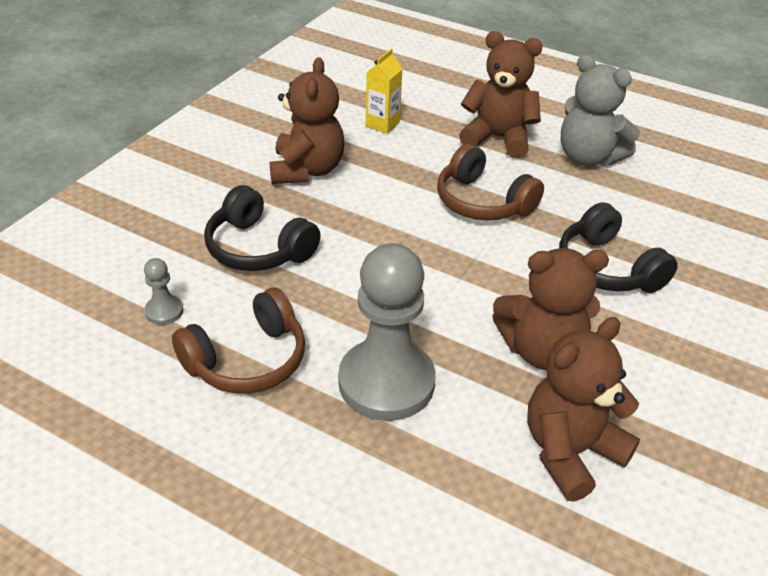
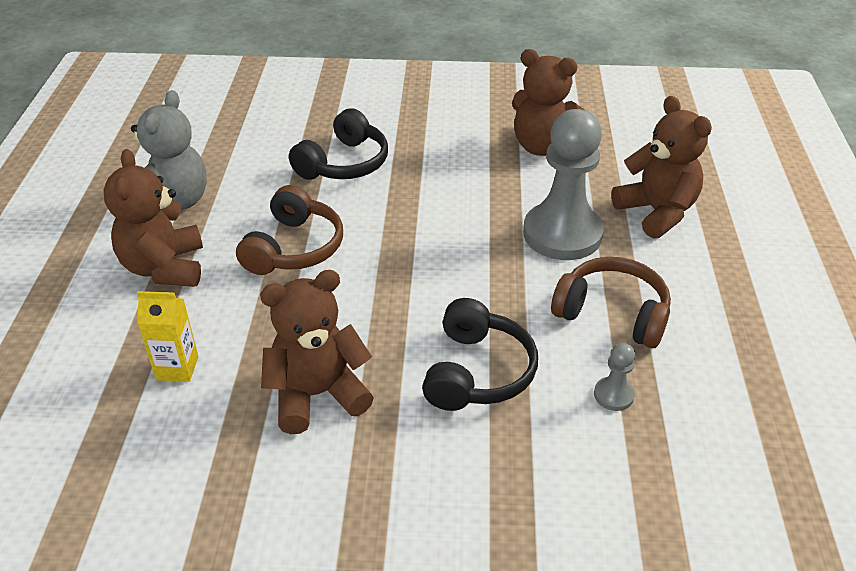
camera: 115 degrees left, 0 degrees up
brown teddy bear [492,248,609,370] -> brown teddy bear moved to [611,96,712,239]

